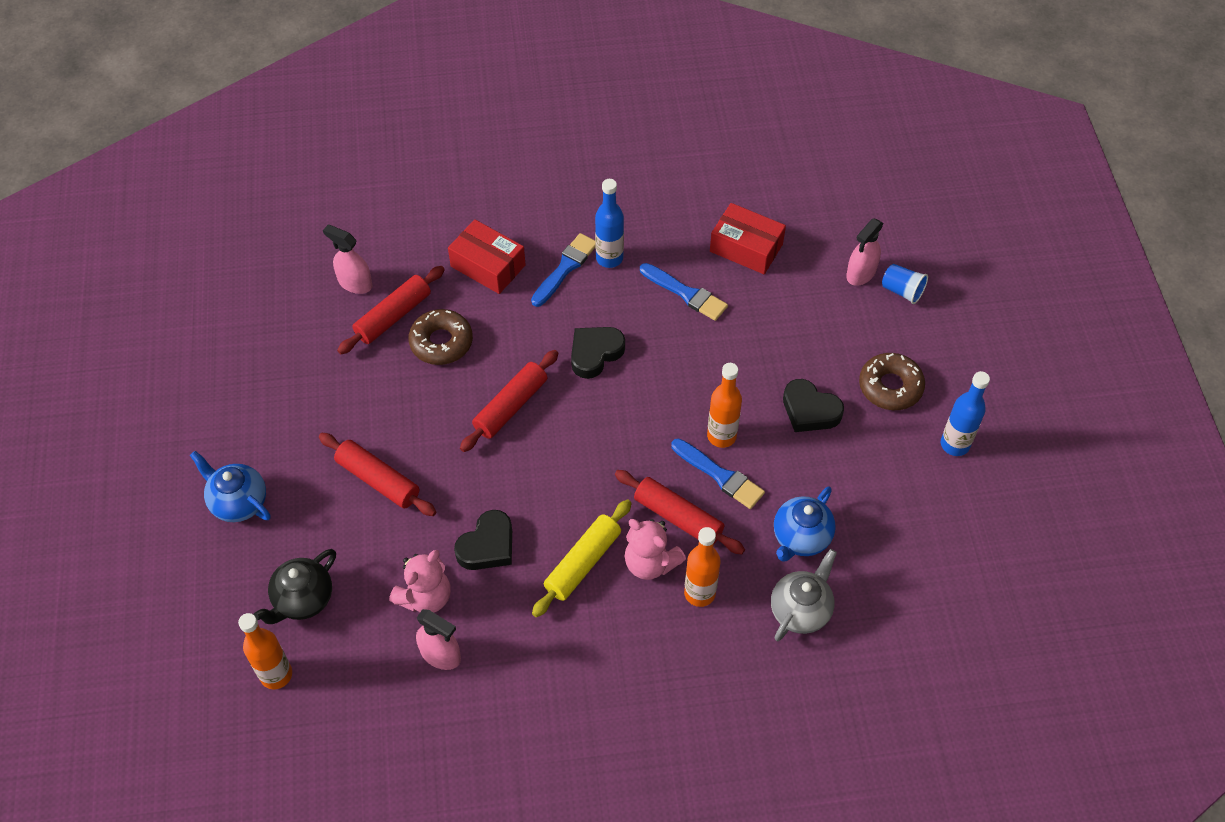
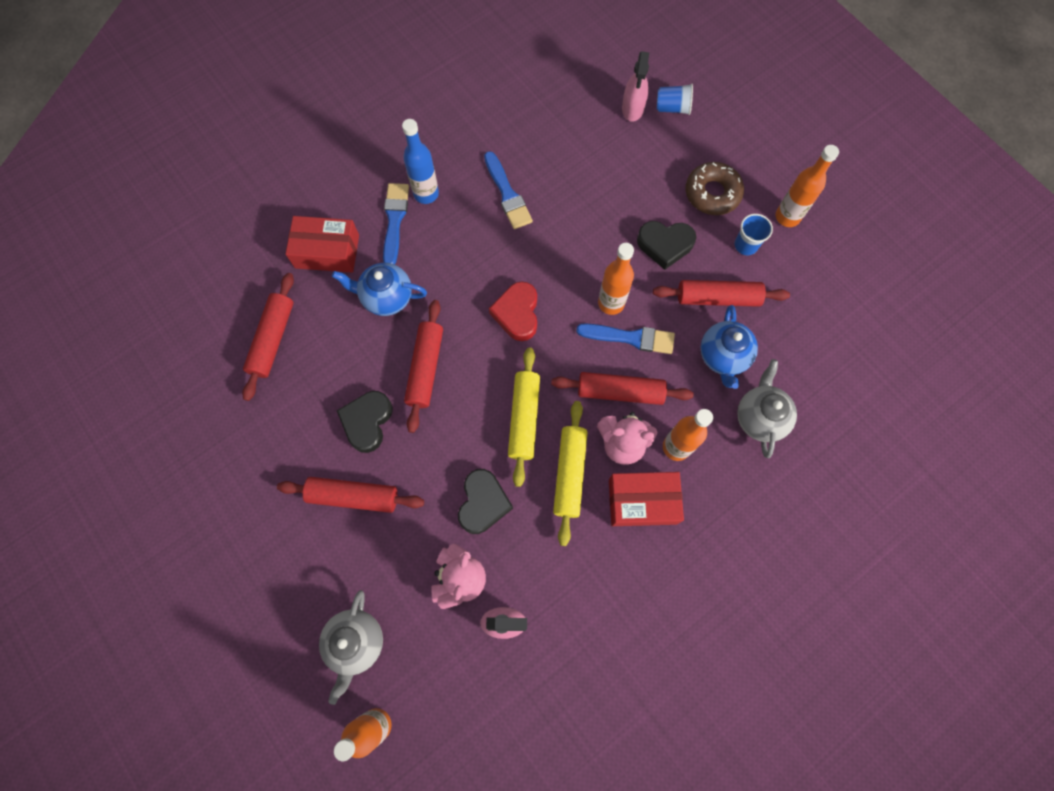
camera: 30 degrees left, 15 degrees up
blue teapot [190,451,271,522] -> blue teapot moved to [332,263,427,316]
black teapot [253,549,336,624] -> grey teapot [319,590,383,705]
pink spray bottle [323,225,372,294] -> none
brown donut [408,309,473,365] -> none
black heart [571,327,625,379] -> black heart moved to [337,391,393,453]
blue brush [640,263,728,321] -> blue brush turned 60 degrees clockwise [484,151,533,229]
red box [710,203,786,274] -> red box moved to [609,472,684,526]
blue bottle [941,371,990,456] -> orange bottle [776,145,839,227]
none -> red heart [489,282,537,341]
none -> yellow rolling pin [508,348,540,487]
none -> red rolling pin [653,280,790,307]
none -> blue cup [735,214,773,255]

